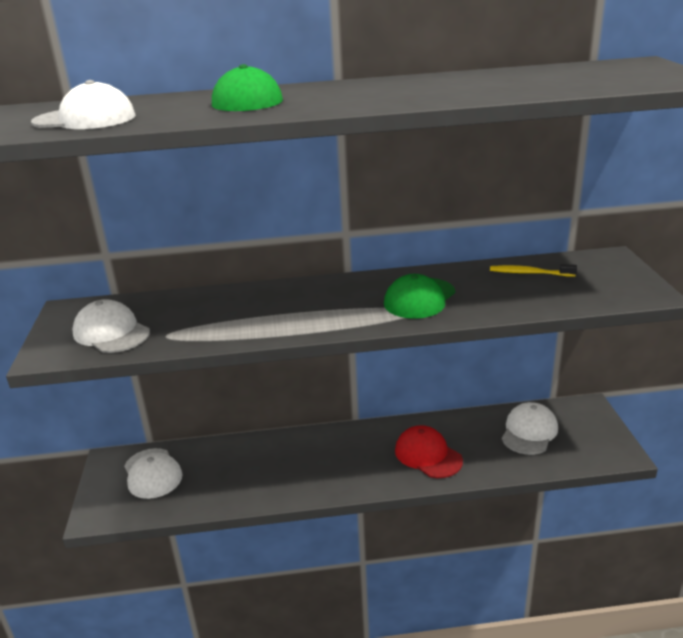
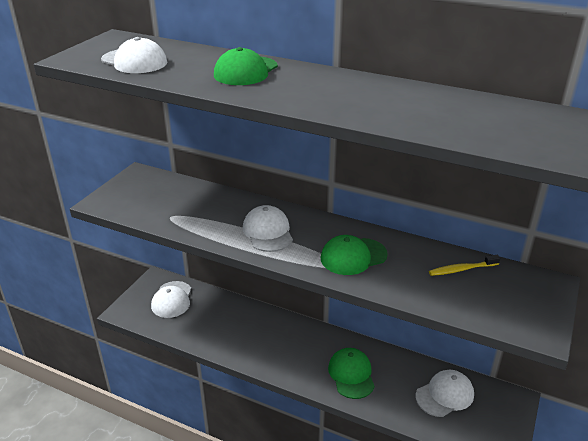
camera: 30 degrees right, 5 degrees up
white cap [72,299,150,353] -> white cap moved to [243,205,293,252]
red cap [395,425,463,478] -> green cap [328,348,375,399]
yellow toothbrush [490,264,577,277] -> yellow toothbrush turned 60 degrees counterclockwise [429,255,500,276]

